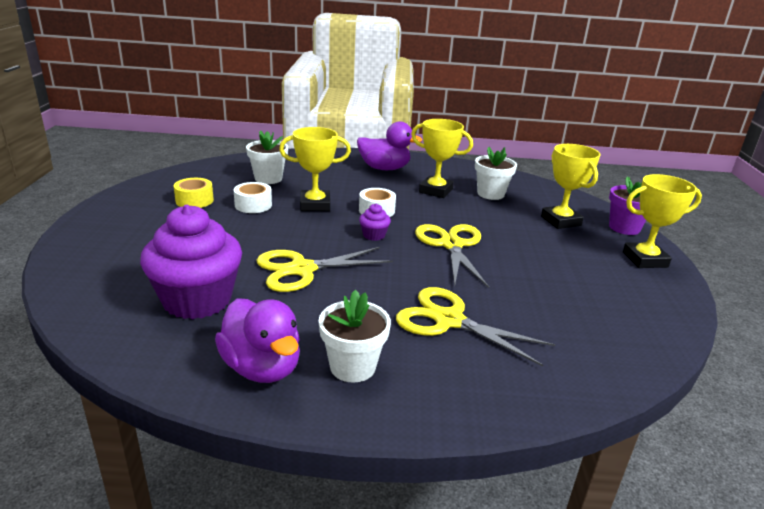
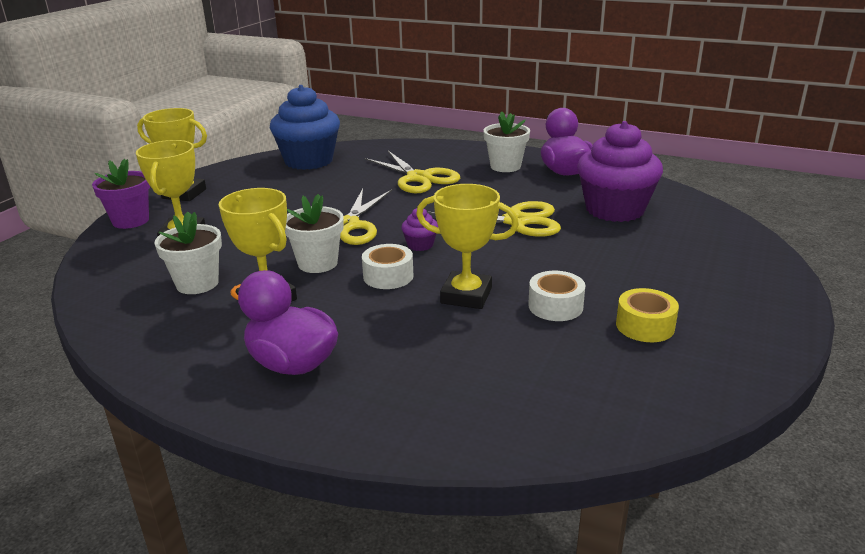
camera: 155 degrees left, 0 degrees up
white flower pot [246,130,288,184] -> white flower pot moved to [285,194,344,273]
none -> blue cupcake [270,85,340,170]

